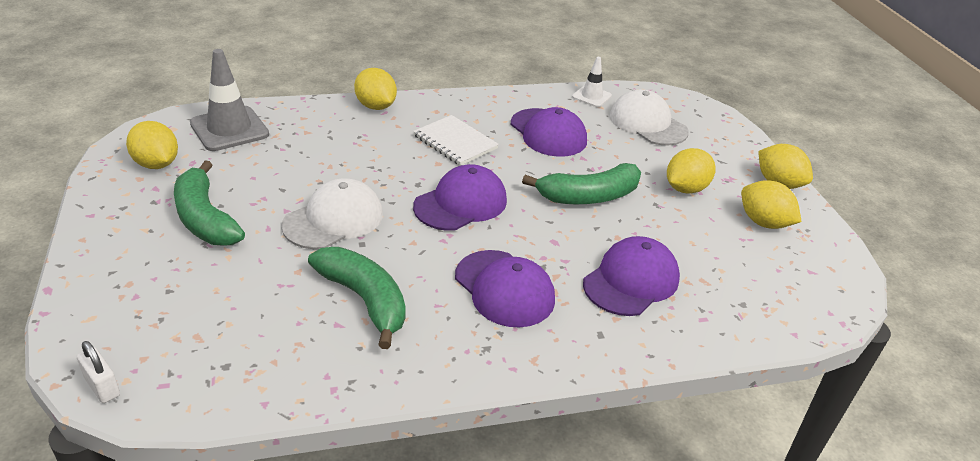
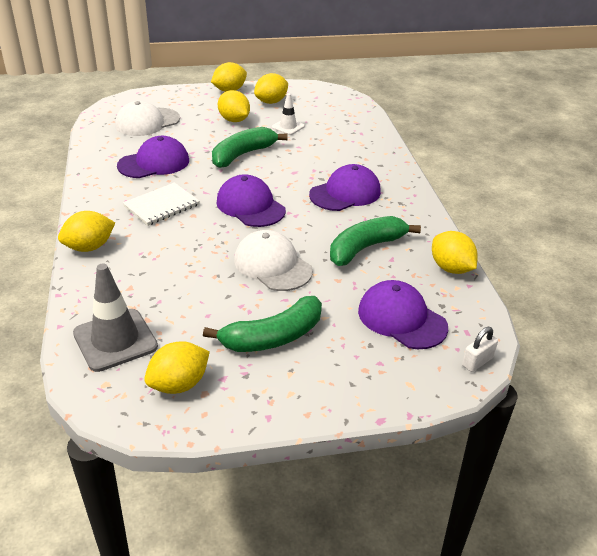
camera: 85 degrees left, 0 degrees up
green banana [522,163,641,204] -> green banana turned 120 degrees counterclockwise [212,127,288,168]
white traffic cone [572,57,612,107] -> white traffic cone moved to [272,94,305,135]
purple cap [583,236,680,316] -> purple cap moved to [358,280,448,349]
none -> yellow lemon [432,231,478,274]

